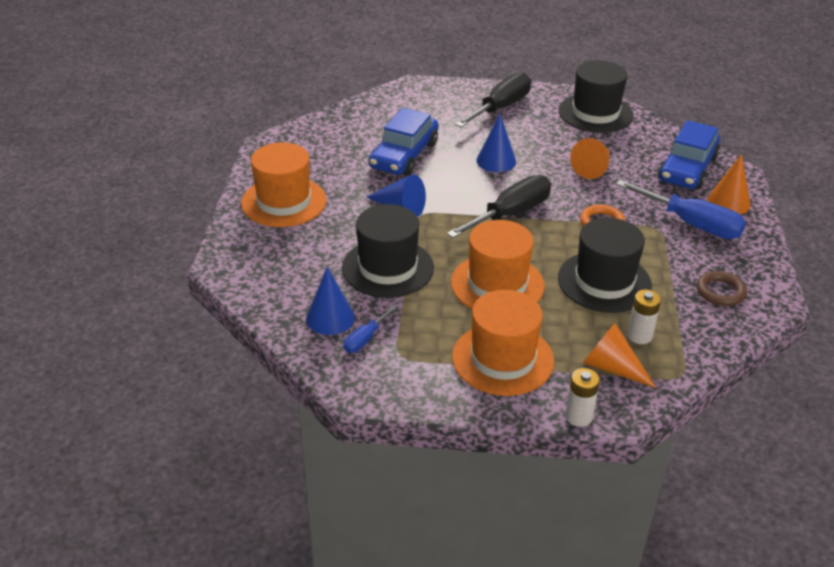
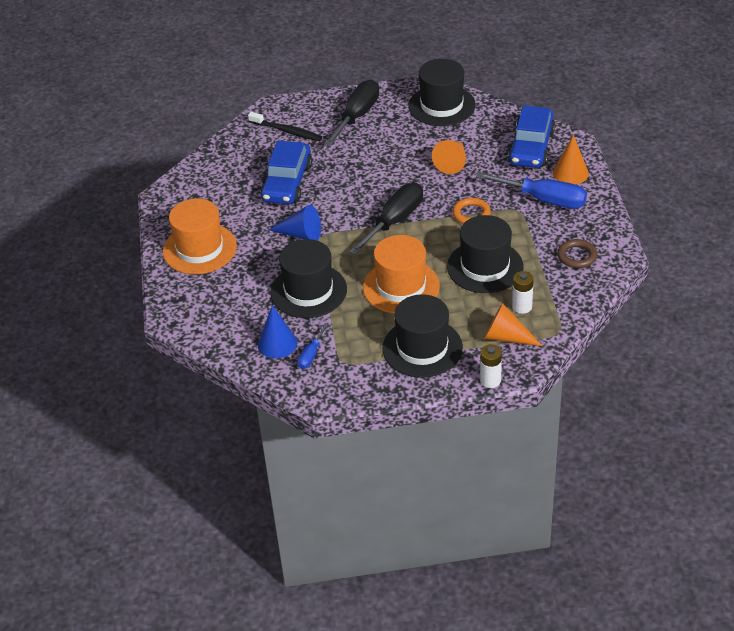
camera: 10 degrees left, 5 degrees up
orange hat [452,290,554,396] -> black hat [382,294,463,378]
blue cone [476,114,516,172] -> none
none -> black toothbrush [248,112,322,141]

